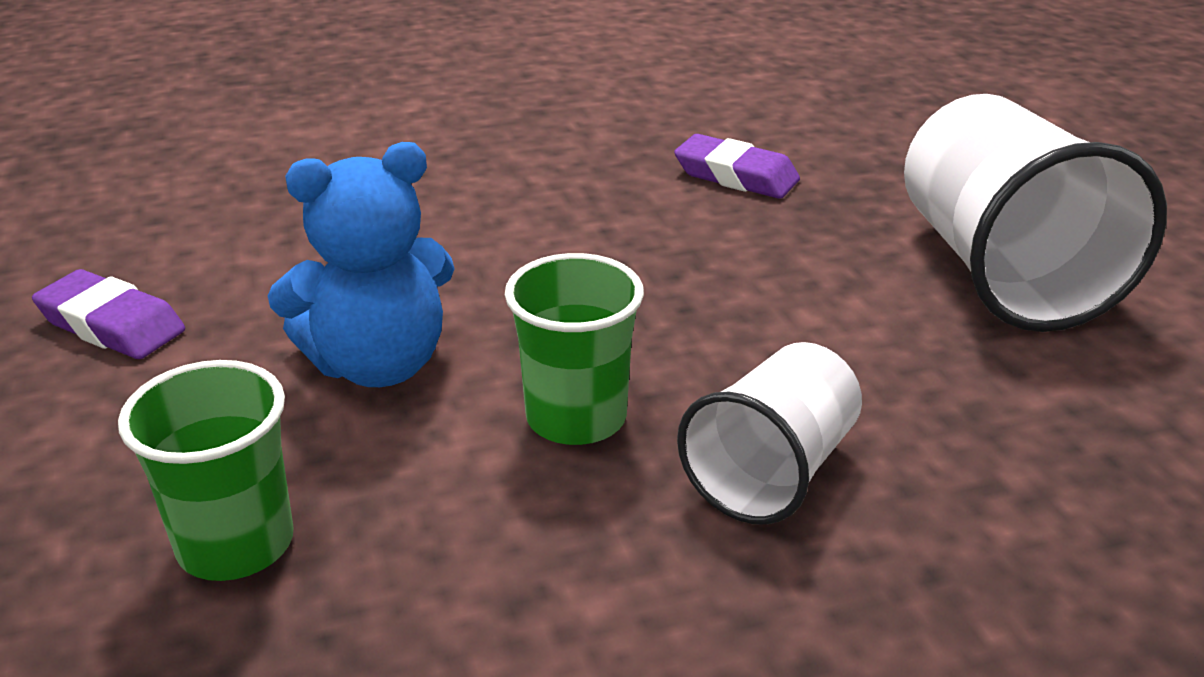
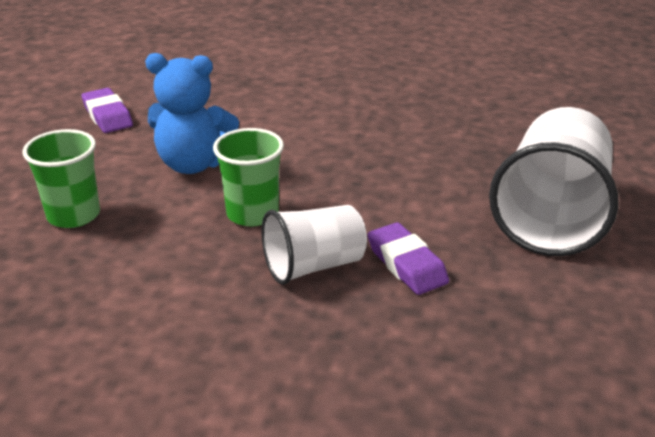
camera: 30 degrees right, 0 degrees up
purple eraser [674,134,800,199] -> purple eraser moved to [368,222,449,295]

